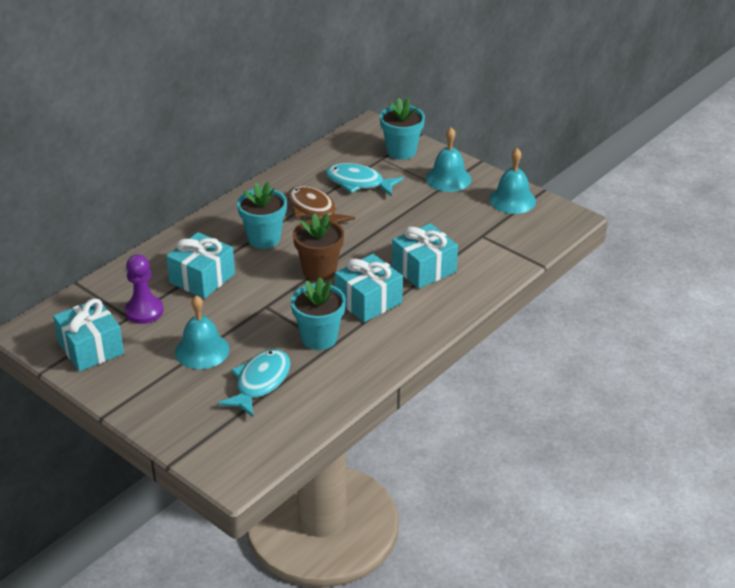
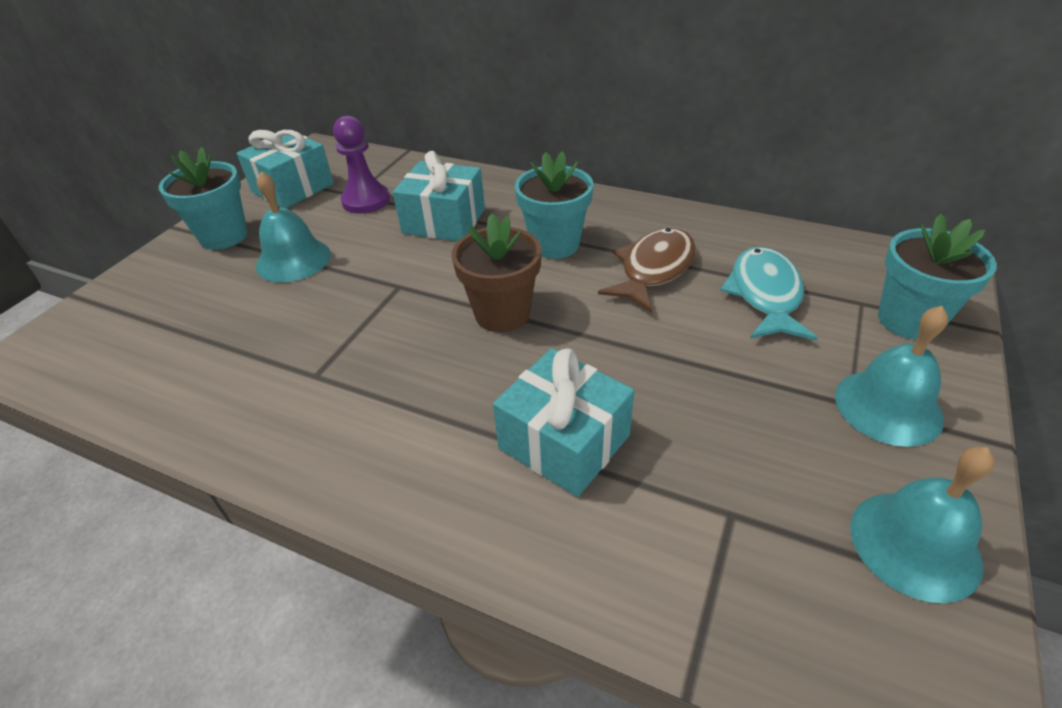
camera: 75 degrees right, 5 degrees up
turquoise fish [218,349,290,417] -> none
turquoise flower pot [291,277,346,350] -> turquoise flower pot moved to [159,147,248,250]
turquoise gift [335,254,403,322] -> none

